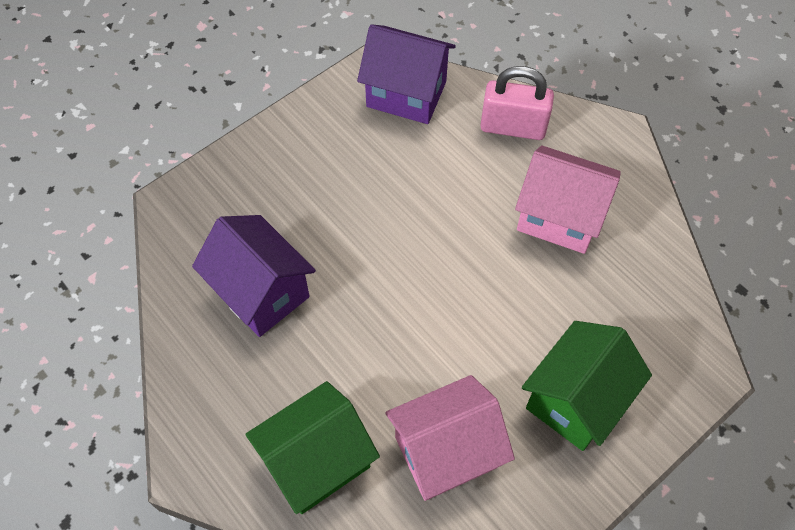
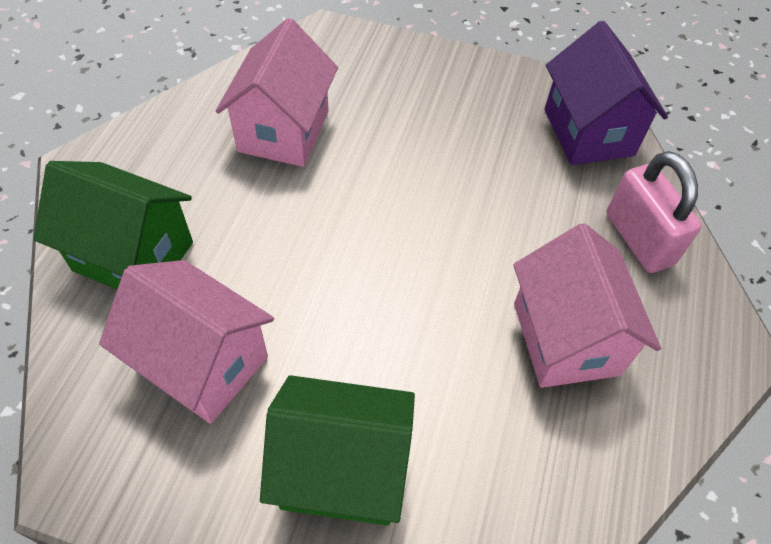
camera: 55 degrees right, 5 degrees down
purple house [192,215,316,337] -> pink house [216,18,338,167]

